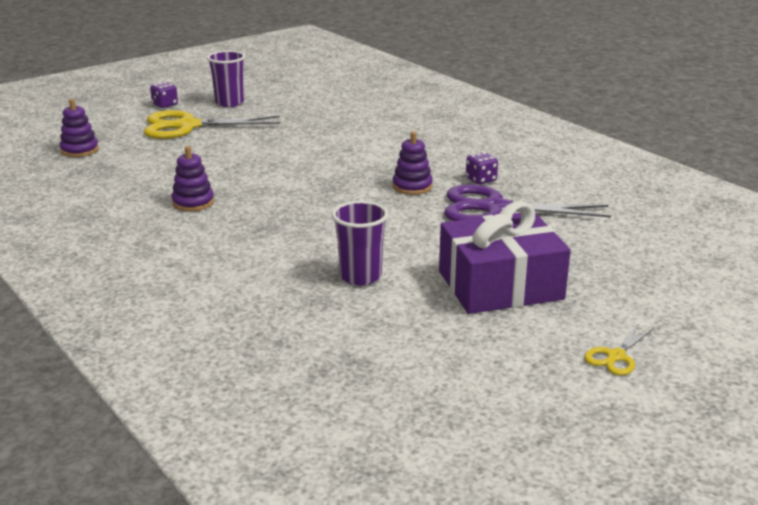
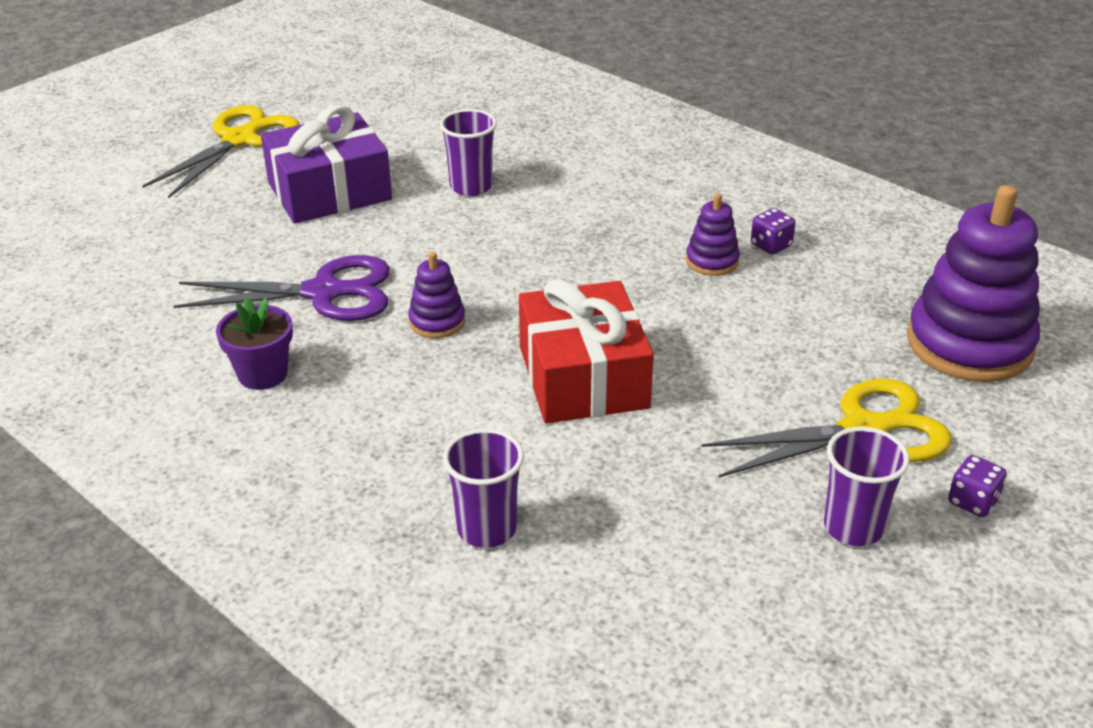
camera: 170 degrees right, 10 degrees up
purple stacking toy [60,99,99,157] -> purple stacking toy [907,185,1040,382], size x2.14
purple dice [466,152,498,184] -> purple dice moved to [751,208,796,254]
yellow scissors [584,323,654,375] -> yellow scissors [142,105,299,198], size x2.17
none -> purple flower pot [216,297,293,390]
none -> purple cup [443,428,524,548]
none -> red gift [519,279,654,423]

